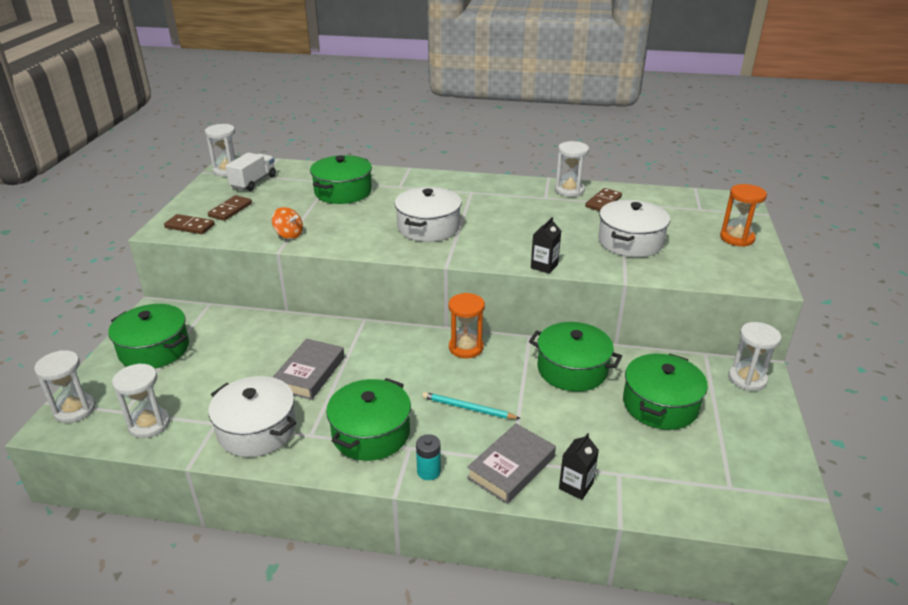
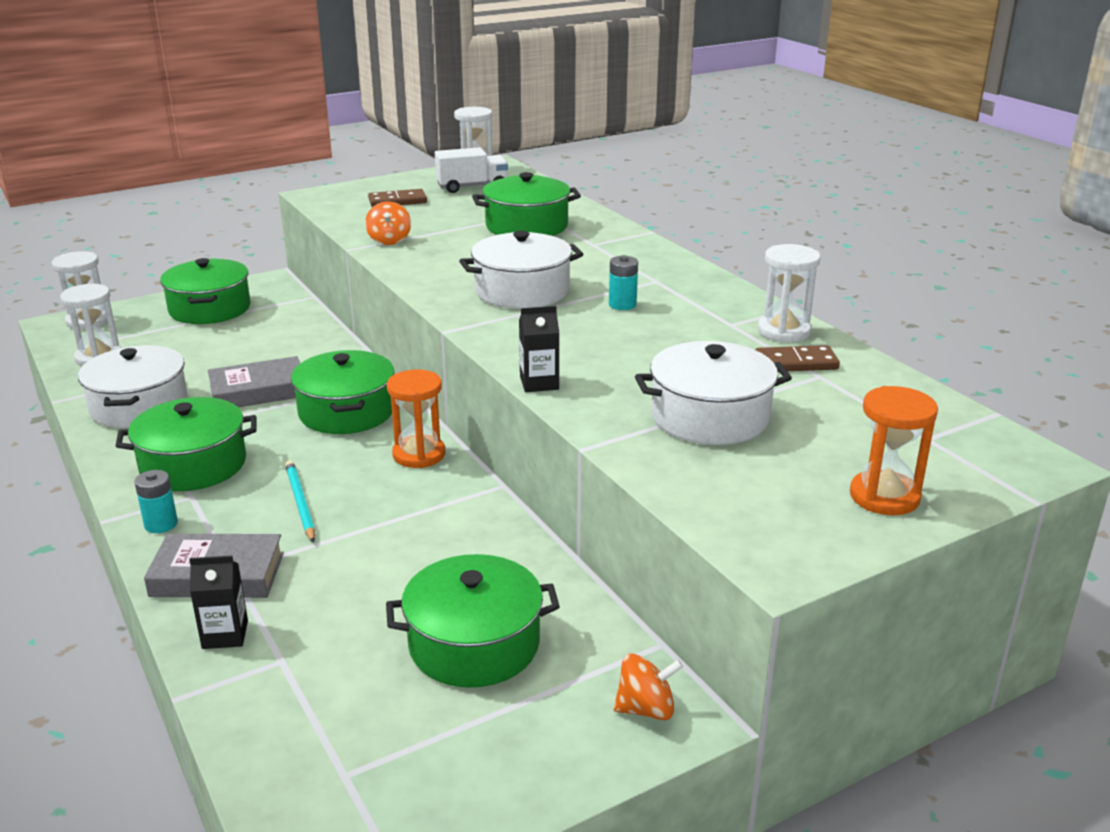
camera: 50 degrees right, 5 degrees down
brown domino [164,214,215,234] -> none
green pot [529,322,622,392] -> green pot moved to [291,350,394,434]
white hourglass [728,322,781,391] -> orange spinning top [614,653,683,720]
none -> turquoise battery [609,255,638,310]

